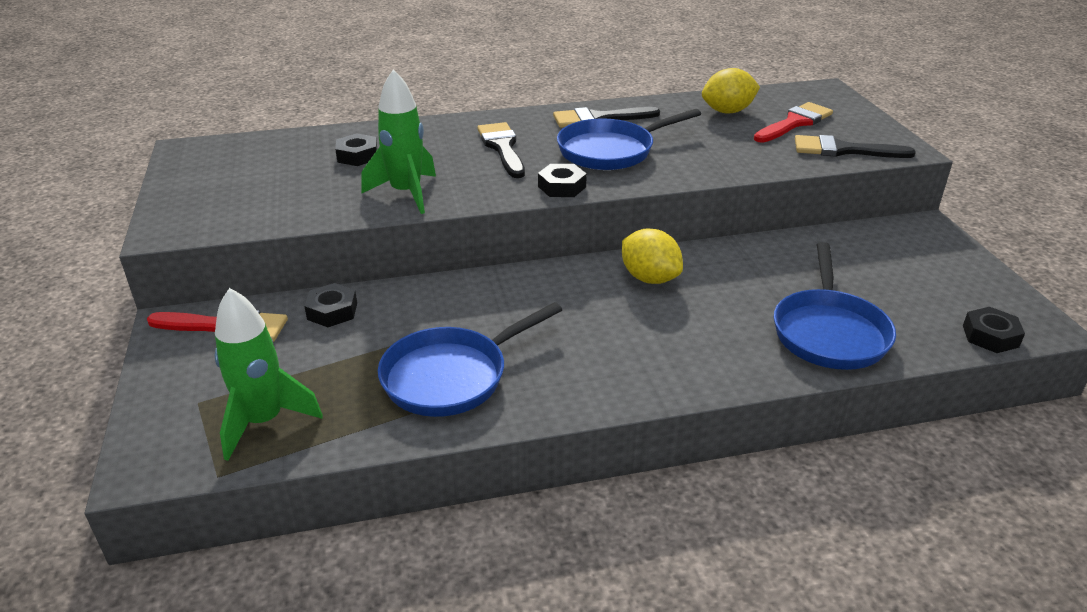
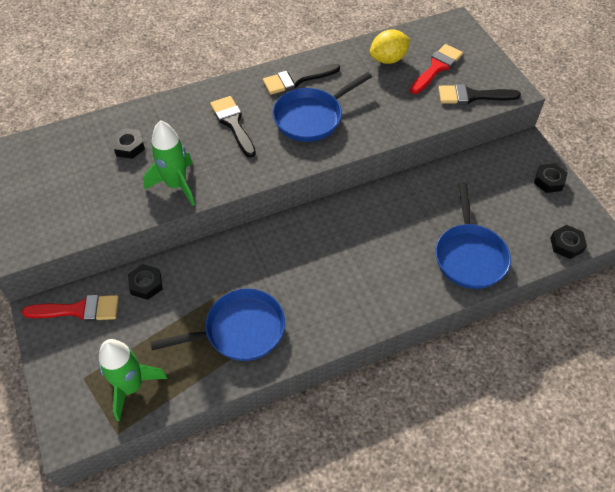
camera: 10 degrees left, 20 degrees up
blue pan [378,302,562,417] -> blue pan turned 150 degrees counterclockwise [150,288,285,361]
black nut [538,164,587,197] -> black nut moved to [534,163,567,193]
yellow lemon [622,229,683,284] -> none

